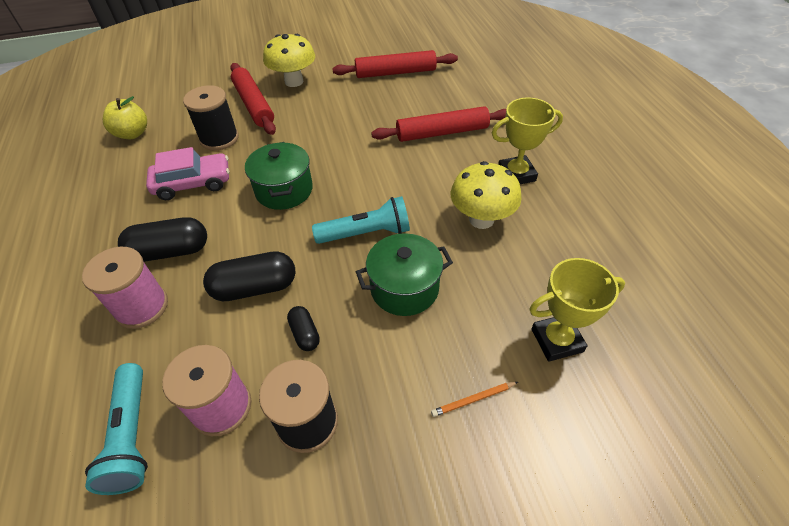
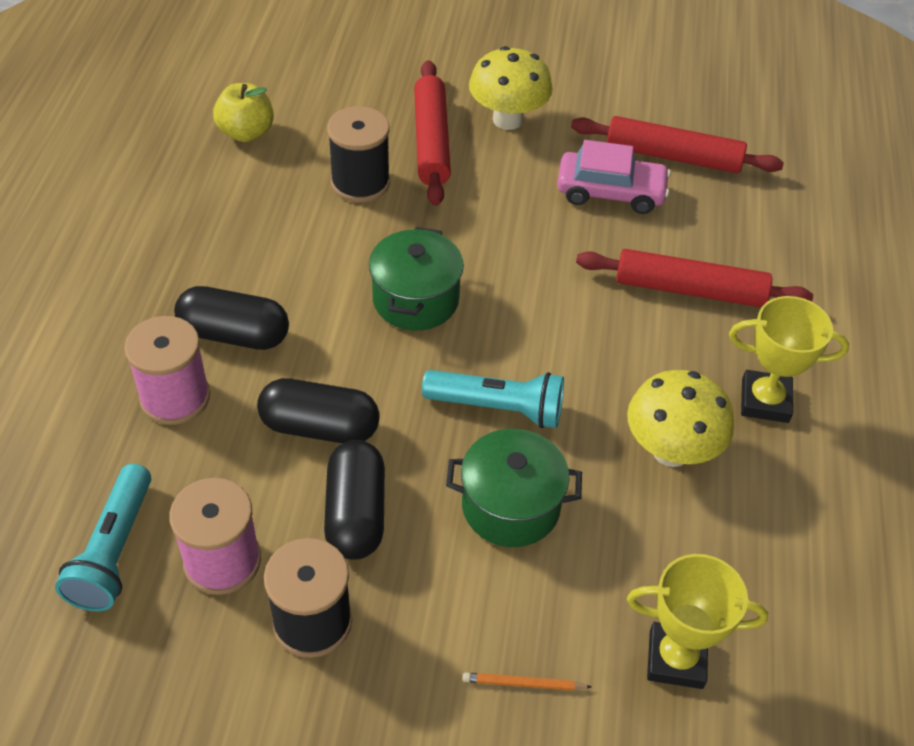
camera: 20 degrees right, 0 degrees up
pink car [146,147,230,200] -> pink car moved to [557,140,671,214]
black capsule [287,306,320,351] -> black capsule [324,440,385,560], size x1.86

